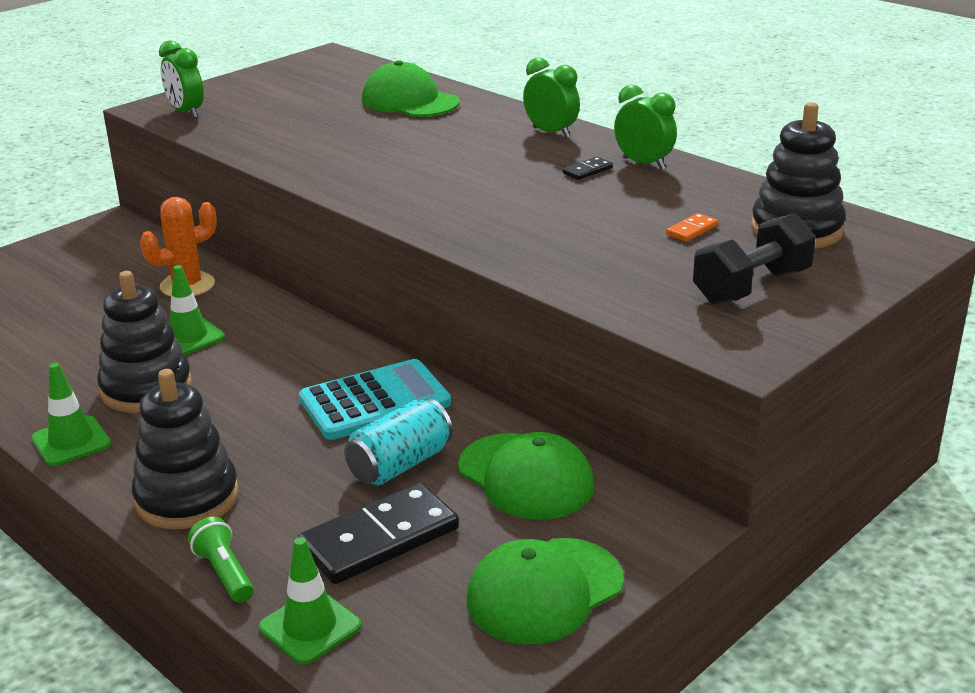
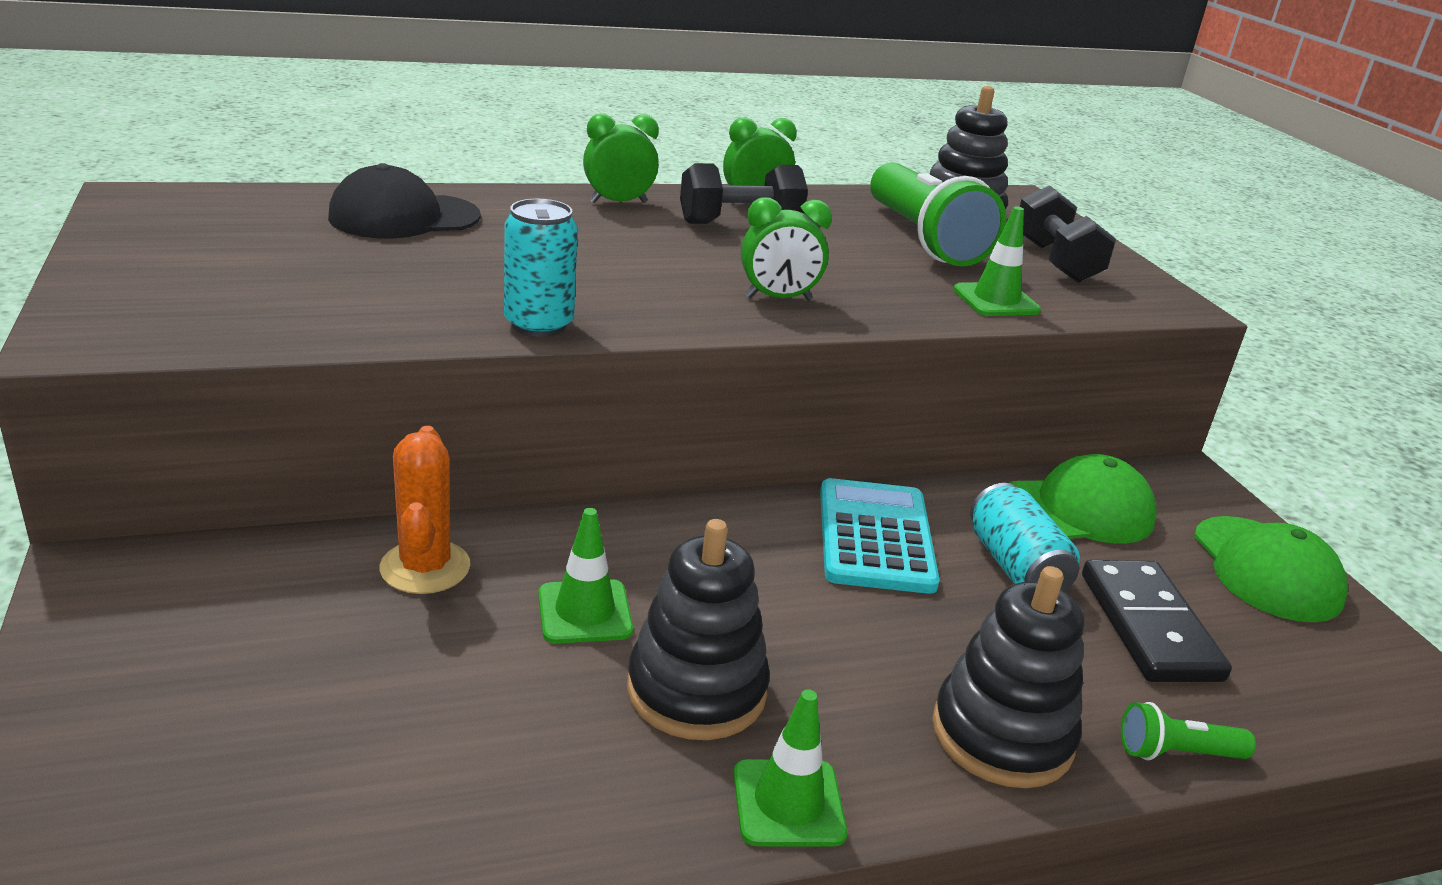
camera: 65 degrees left, 0 degrees up
green clock [159,40,204,118] -> green clock moved to [741,197,832,300]
green traffic cone [259,537,361,664] -> green traffic cone moved to [953,206,1041,316]
green cap [362,60,459,117] -> black cap [328,163,481,238]
black domino [562,156,613,180] -> black dumbbell [680,163,808,224]
orange domino [666,213,718,242] -> green flashlight [870,162,1006,267]
none -> turquoise can [504,199,578,337]

